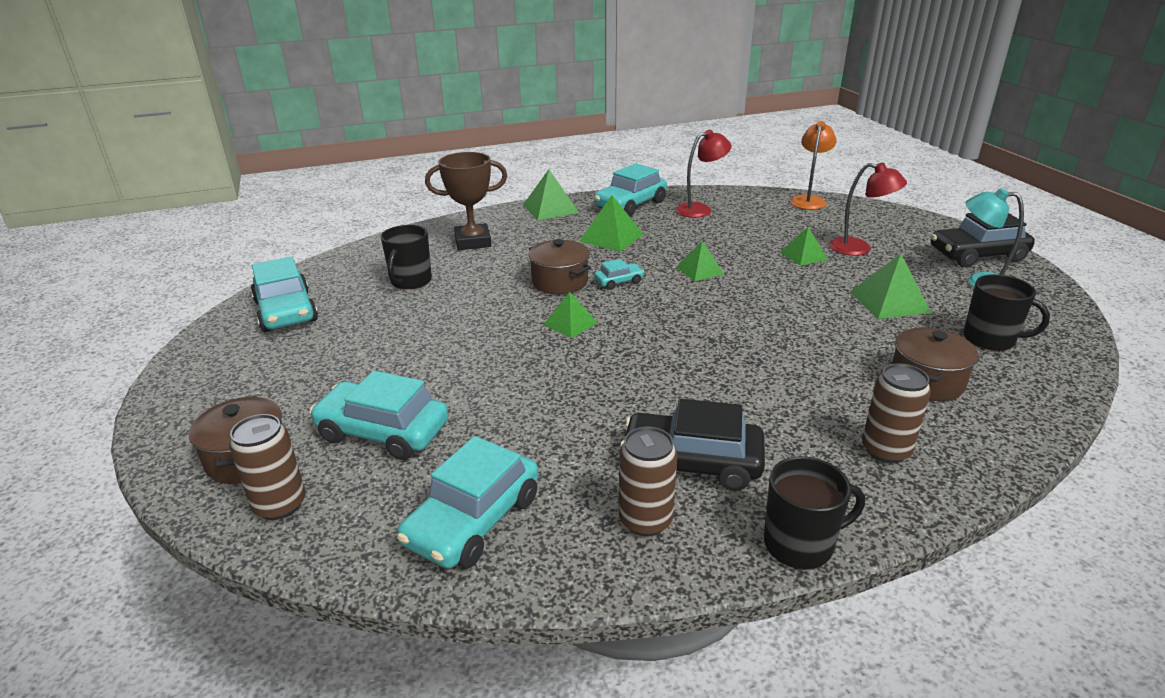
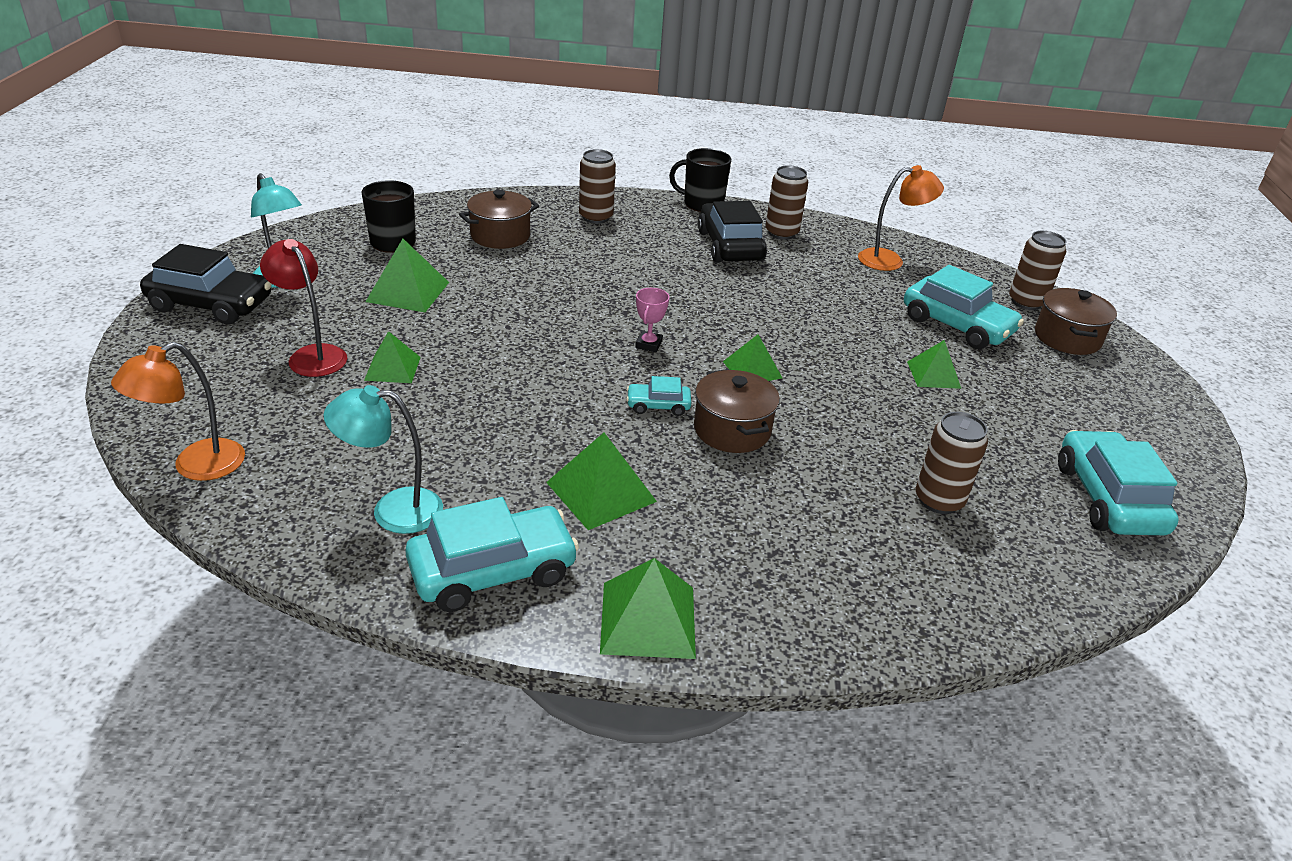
camera: 160 degrees left, 5 degrees up
black mug [381,225,432,289] -> brown can [916,412,988,514]
turquoise car [397,436,538,569] -> orange lamp [858,165,944,271]
brown trophy [425,152,507,250] -> none
black car [620,399,765,491] -> black car turned 135 degrees counterclockwise [698,201,767,263]
red lamp [675,130,732,218] -> turquoise lamp [324,385,443,534]
green pyramid [677,241,724,281] -> green pyramid moved to [907,340,962,389]
none -> pink trophy [635,288,670,352]

